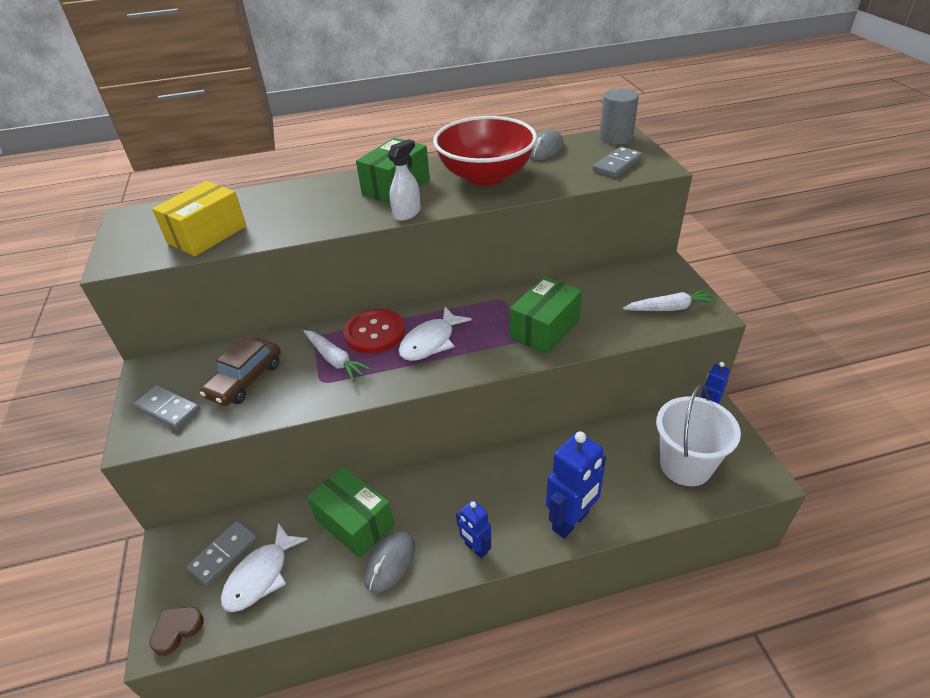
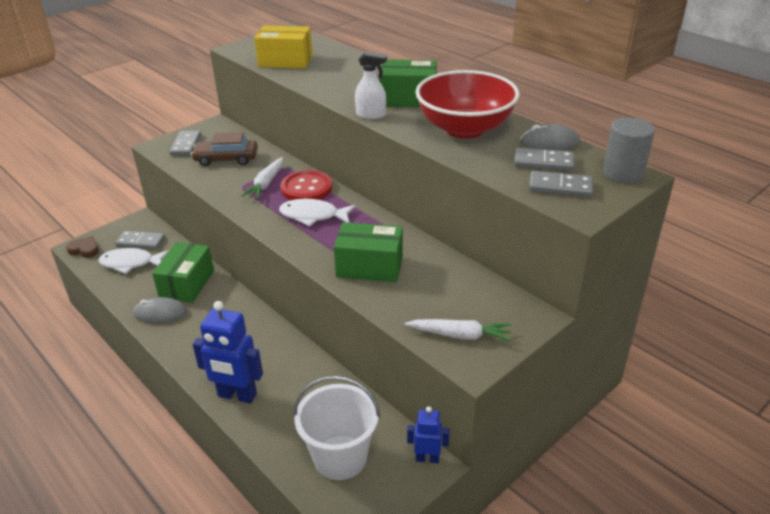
camera: 60 degrees right, 5 degrees down
blue robot [456,500,491,559] -> none
white carrot [623,289,718,311] -> white carrot turned 45 degrees counterclockwise [405,319,511,341]
none -> grey domino [514,148,575,171]

